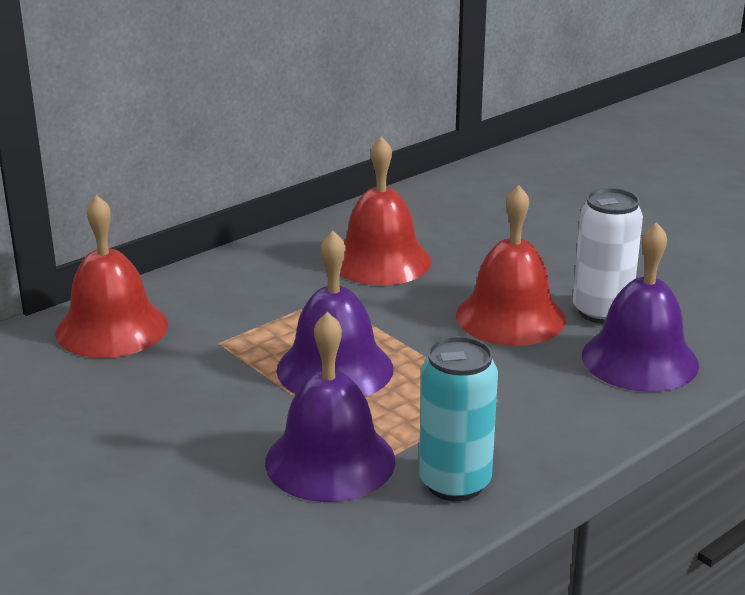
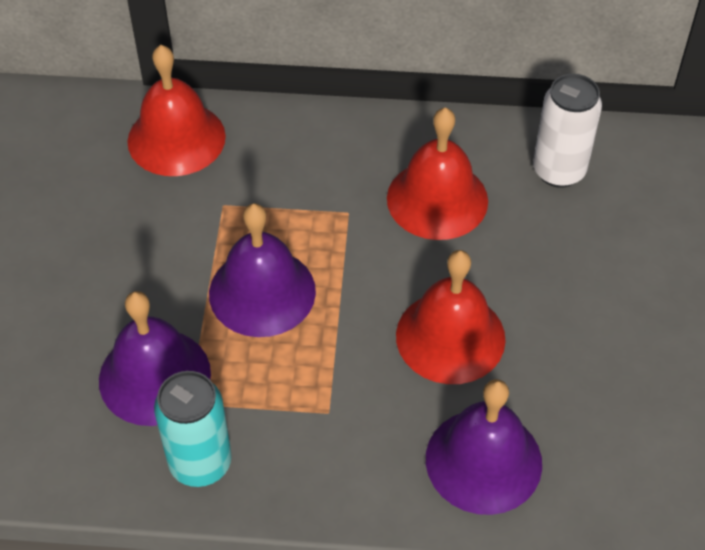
camera: 45 degrees right, 25 degrees up
white can [573,188,643,324] -> white can moved to [533,74,602,188]

